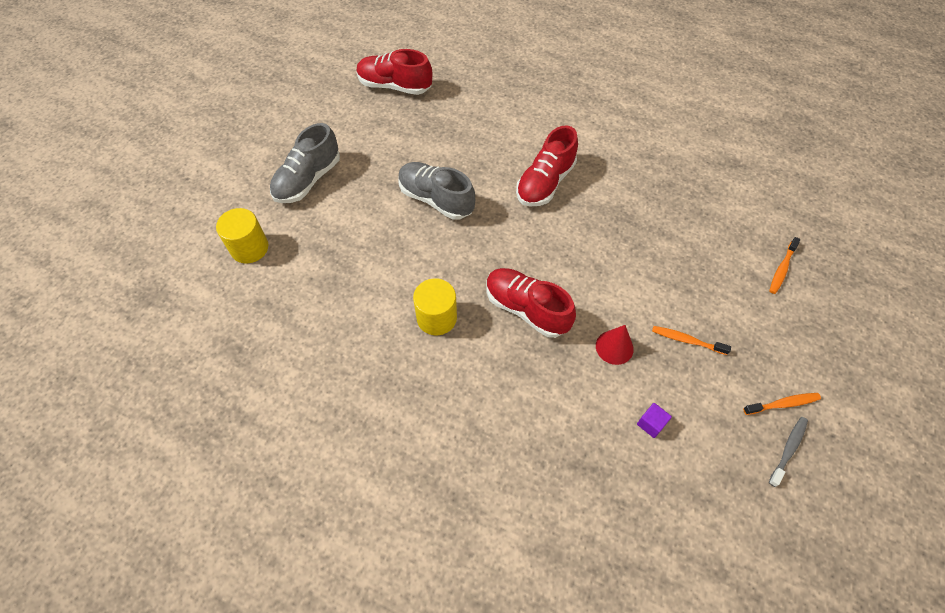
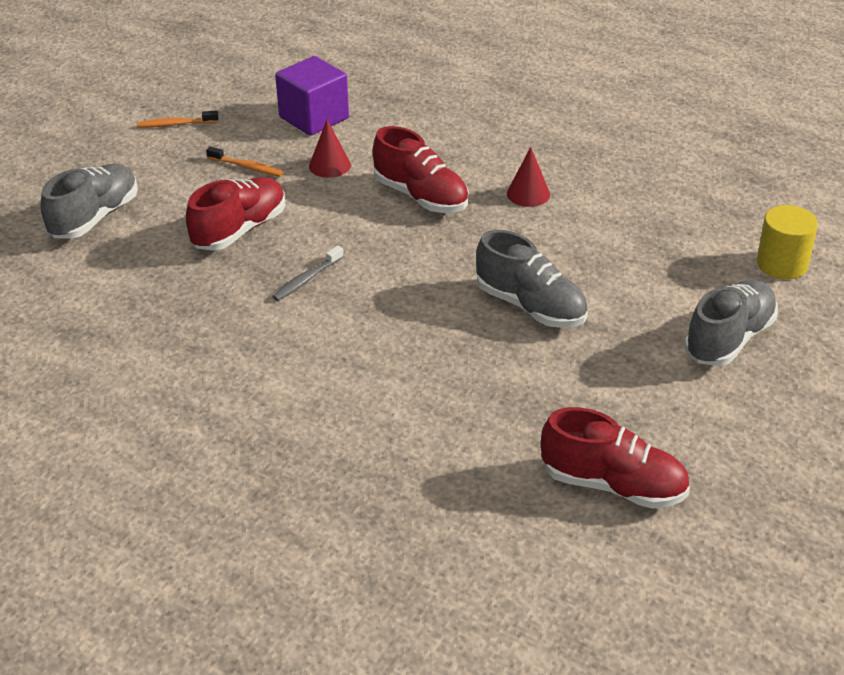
camera: 175 degrees left, 20 degrees down
yellow cylinder [413,278,457,335] -> red cone [507,147,550,207]
red shoe [516,126,578,207] -> red shoe moved to [186,177,285,251]
purple cube [637,403,672,438] -> purple cube [275,56,349,136], size x2.39
orange toothbrush [769,237,800,294] -> grey shoe [40,164,138,239]
grey toothbrush [769,417,808,487] -> grey toothbrush moved to [272,246,344,301]

